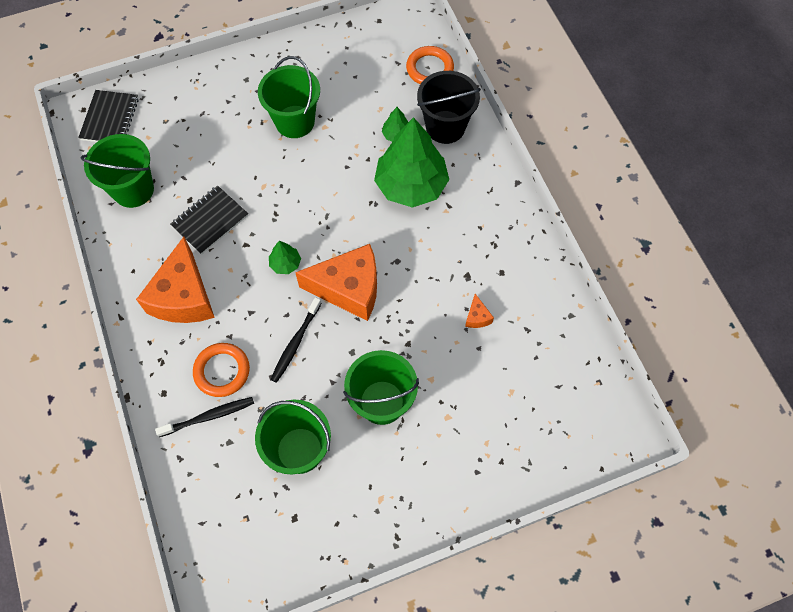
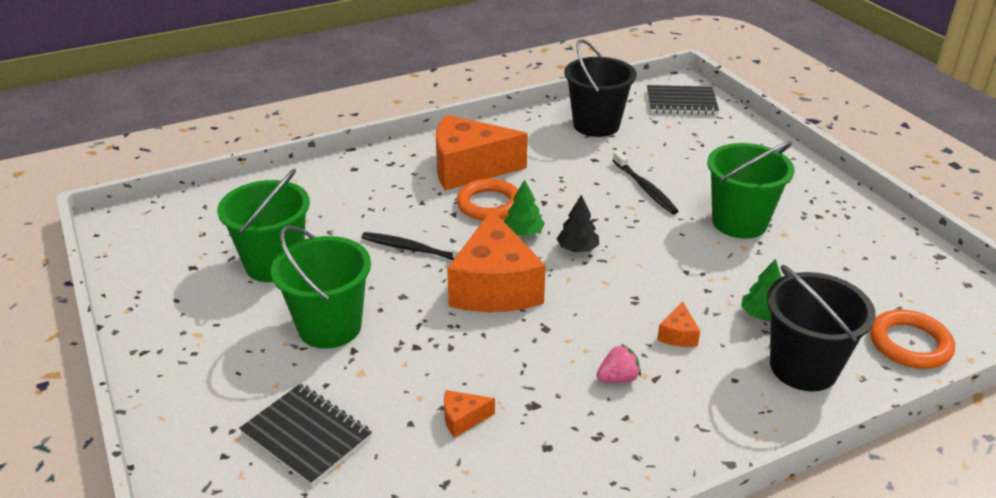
camera: 85 degrees right, 30 degrees down
green bucket [81,134,154,208] -> black bucket [564,39,637,137]
black toothbrush [155,397,254,437] -> black toothbrush moved to [612,151,678,214]
black notebook [170,185,248,255] -> black notebook moved to [239,384,372,486]
orange ring [193,343,250,397] -> orange ring moved to [457,179,519,221]
green tree [374,117,449,208] -> orange cheese [657,302,700,347]
none -> black tree [557,195,599,252]
none -> pink strawberry [597,344,641,383]

